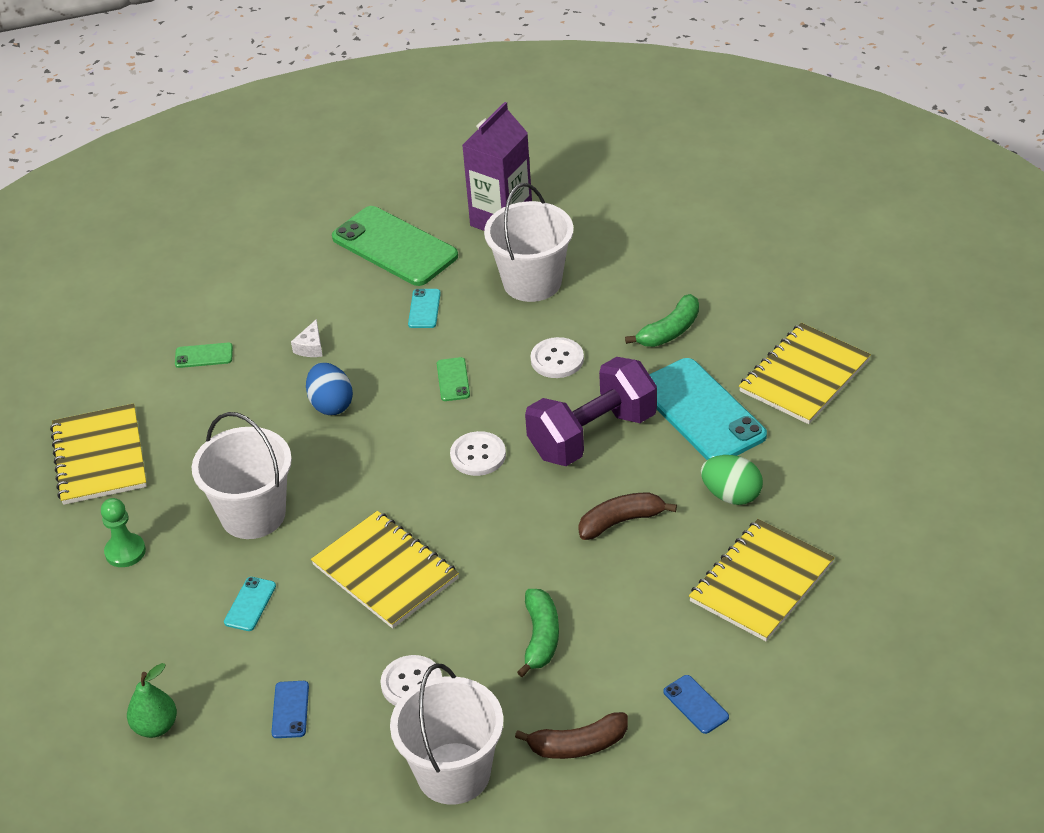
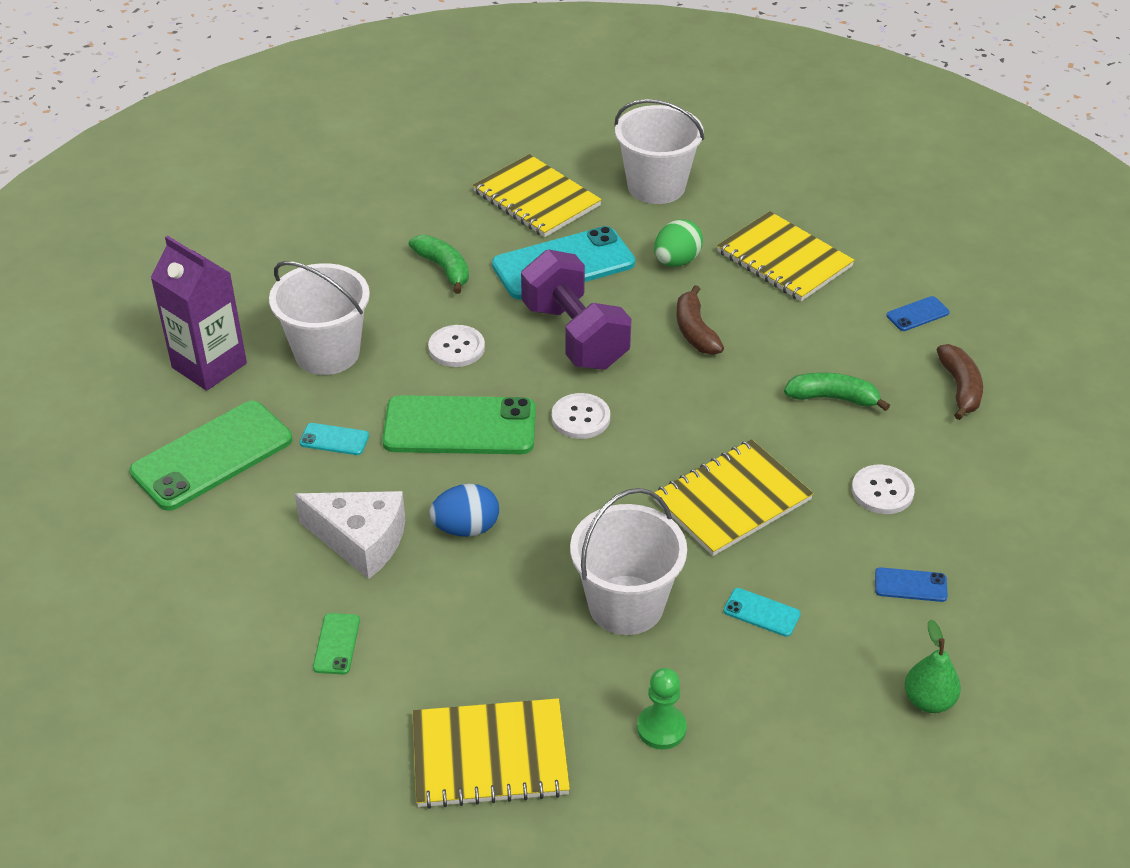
camera: 85 degrees left, 0 degrees up
white cheese [291,319,323,357] -> white cheese [295,491,405,579], size x2.24
white bucket [390,663,504,805] -> white bucket moved to [614,99,704,204]
green phone [437,357,470,401] -> green phone [382,395,536,454], size x2.32

